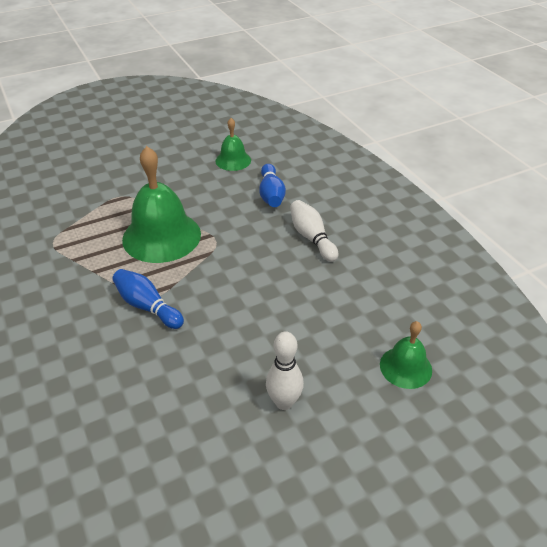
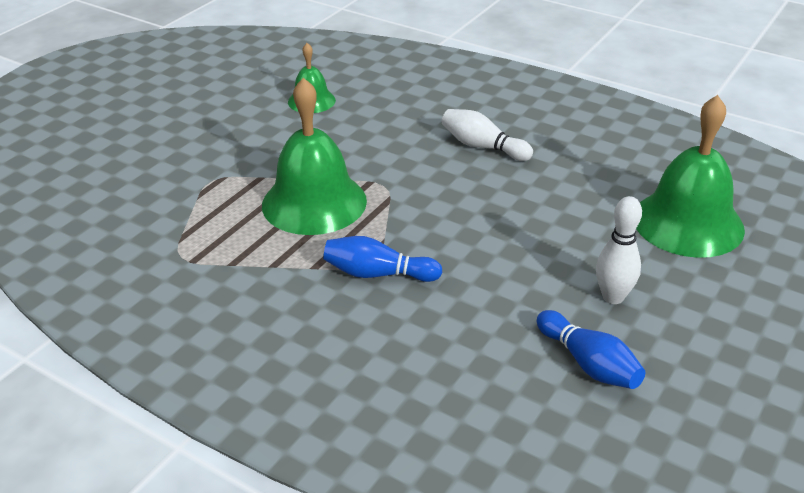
camera: 30 degrees left, 5 degrees down
blue bowling pin [259,164,286,207] -> blue bowling pin moved to [537,310,645,389]
green bell [380,321,432,389] -> green bell [636,95,745,258], size x1.87

